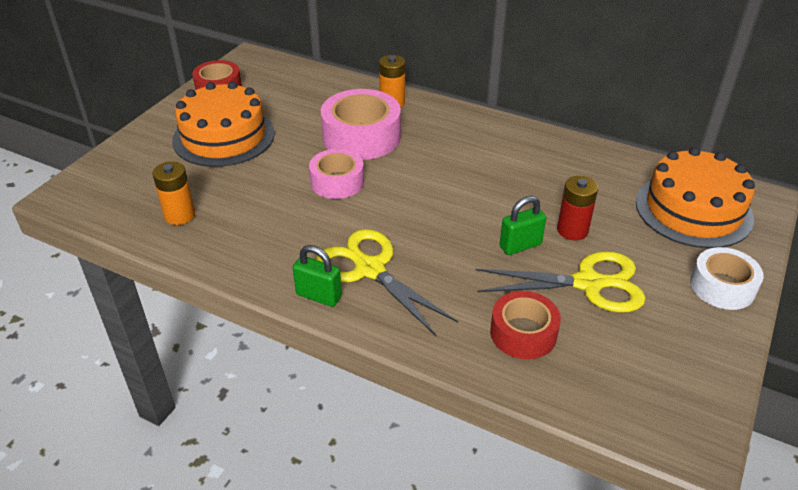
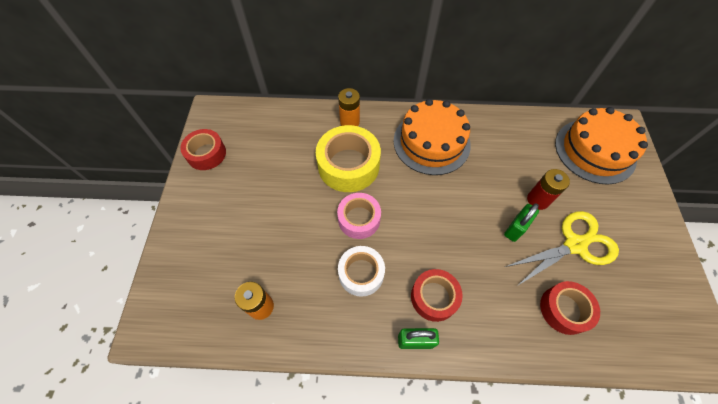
camera: 25 degrees left, 20 degrees up
orange cake [172,81,275,167] -> orange cake moved to [393,99,471,175]
yellow scissors [316,229,458,336] -> red tape [411,269,463,322]
pink tape [320,89,401,160] -> yellow tape [316,125,381,192]
white tape [690,247,764,310] -> white tape moved to [338,246,385,297]

